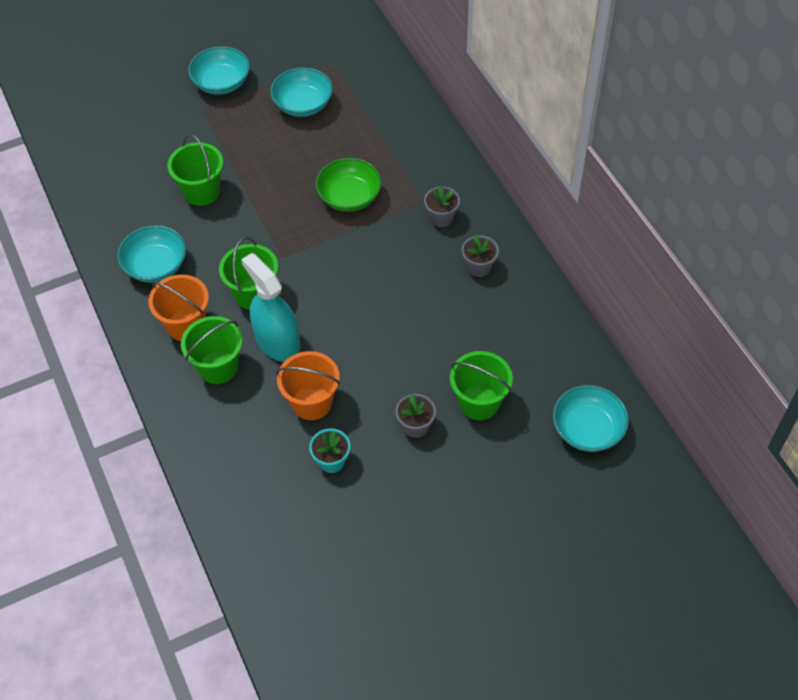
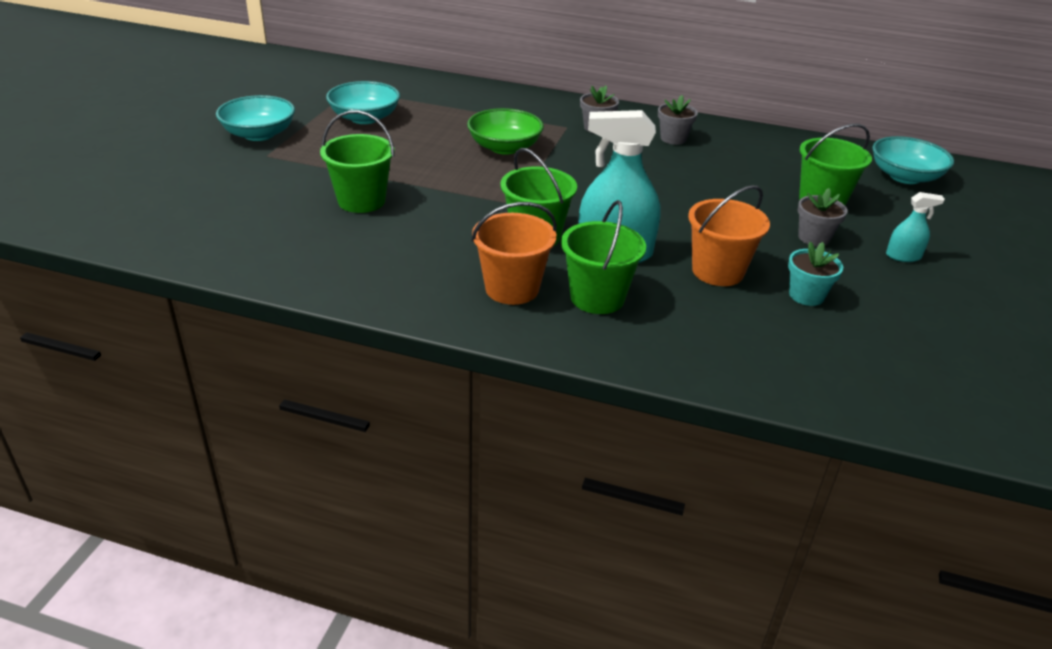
camera: 50 degrees left, 20 degrees down
turquoise bowl [117,225,186,283] -> none
none -> turquoise spray bottle [886,192,945,262]

